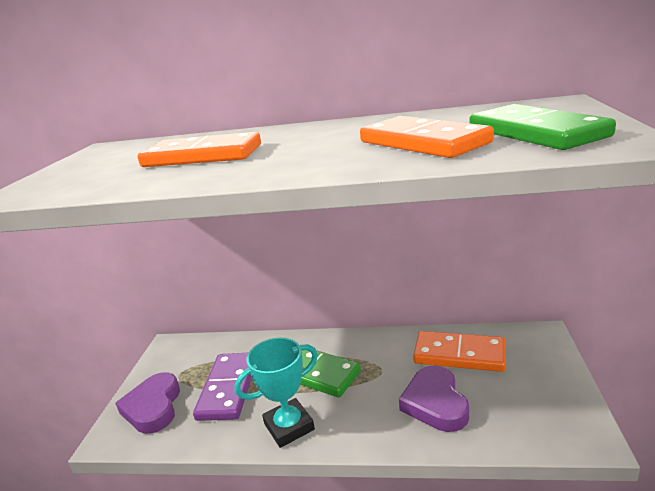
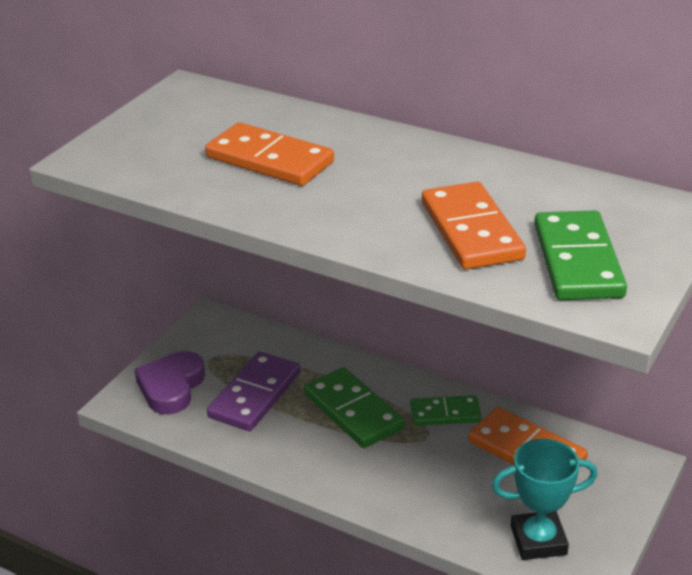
camera: 20 degrees right, 10 degrees up
turquoise trophy [234,338,318,448] -> turquoise trophy moved to [492,439,597,560]
purple heart [399,365,469,432] -> none
none -> green domino [410,395,482,426]

